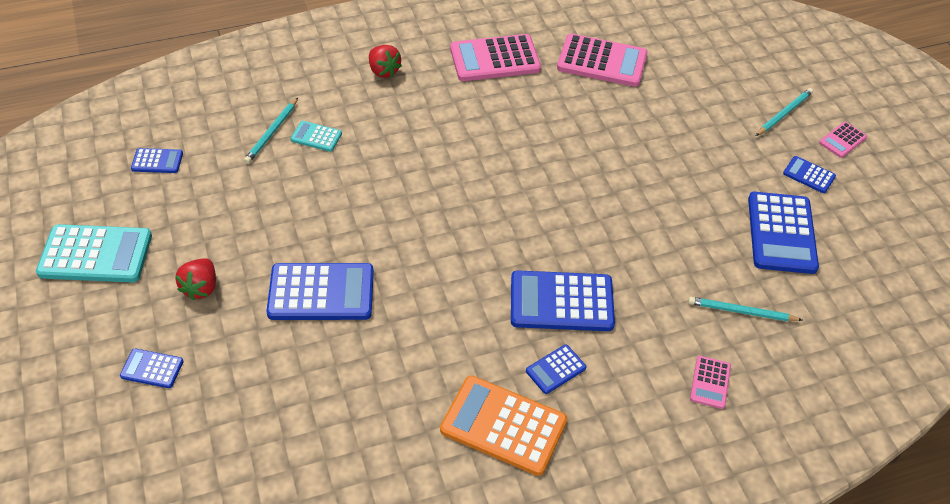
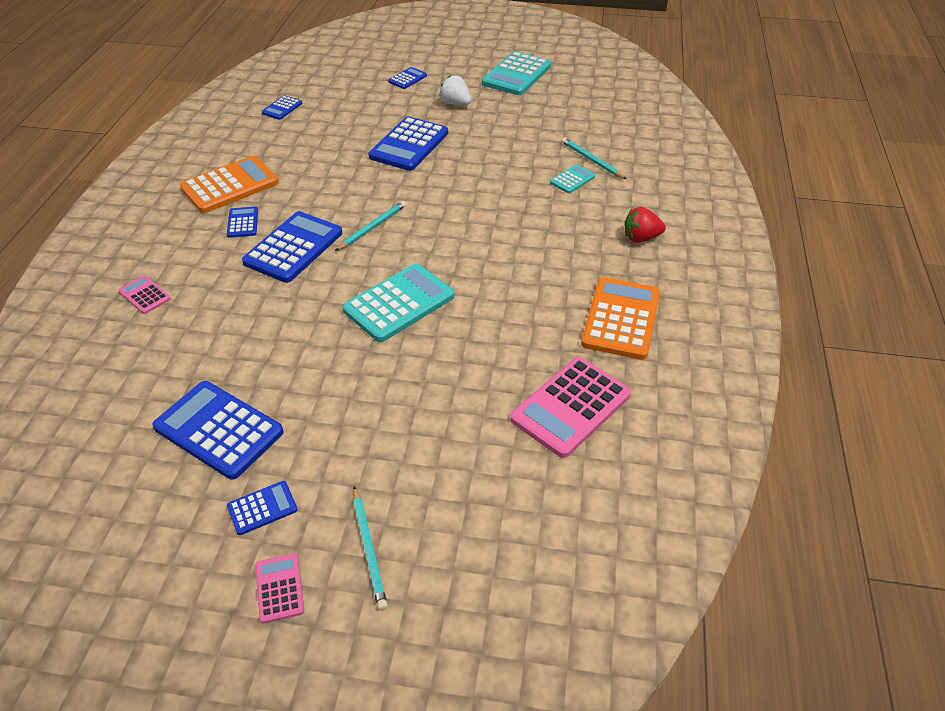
camera: 120 degrees right, 5 degrees down
blue calculator [131,148,183,173] -> blue calculator moved to [262,95,302,120]
red strawberry [175,258,216,300] -> white strawberry [439,75,471,105]
pink calculator [450,34,541,81] -> orange calculator [581,277,660,360]
turquoise pencil [688,297,802,321] -> turquoise pencil moved to [335,201,406,251]
none -> turquoise calculator [342,264,455,342]

